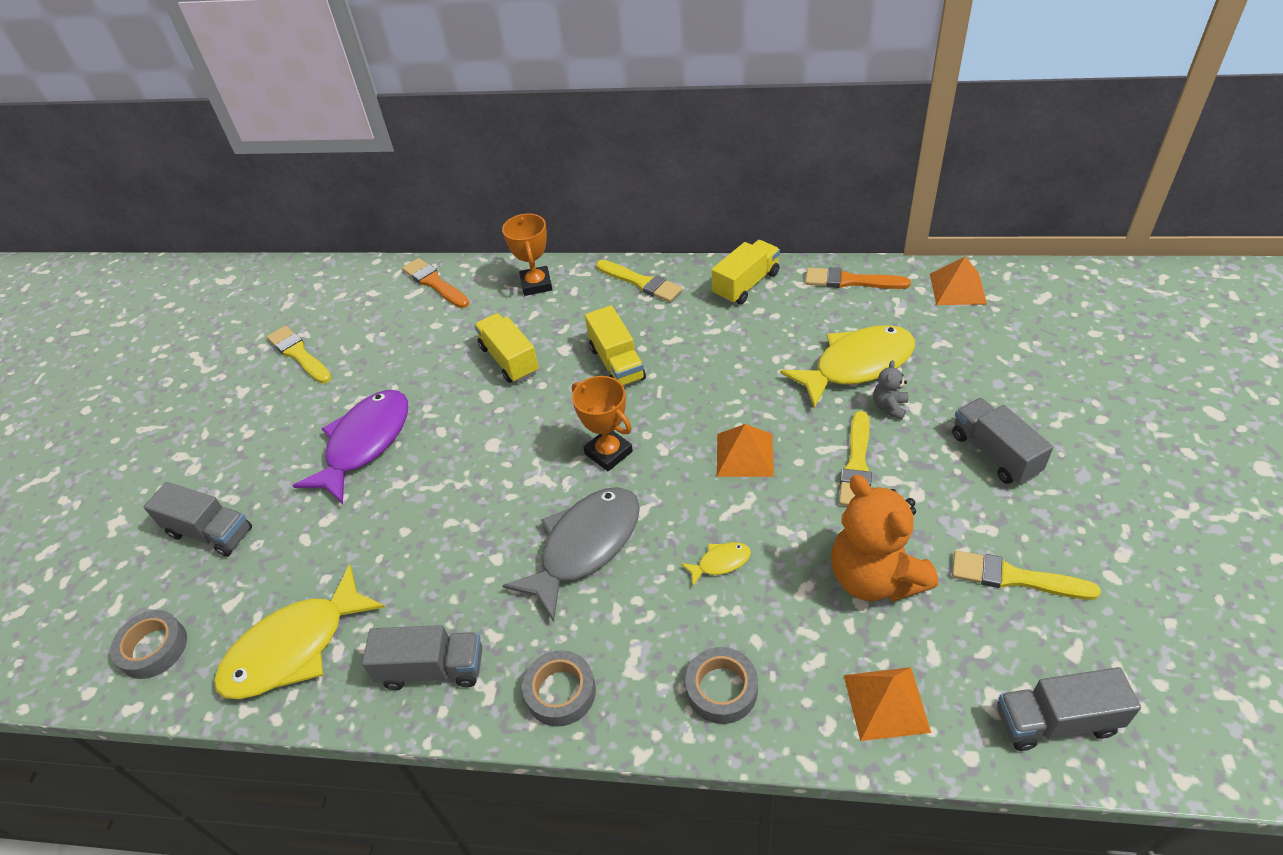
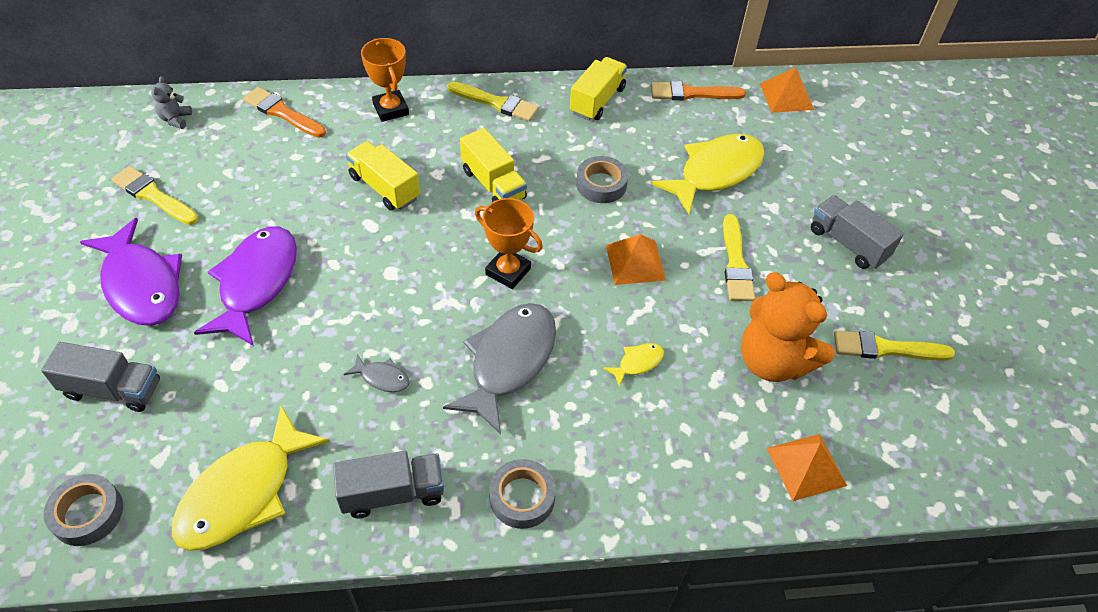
camera: 20 degrees left, 5 degrees up
grey tape [685,647,758,724] -> grey tape moved to [576,156,628,203]
grey teddy bear [873,360,908,420] -> grey teddy bear moved to [151,76,192,129]
grey truck [997,667,1141,751] -> none
none -> purple fish [80,218,182,326]
none -> grey fish [344,354,410,392]

